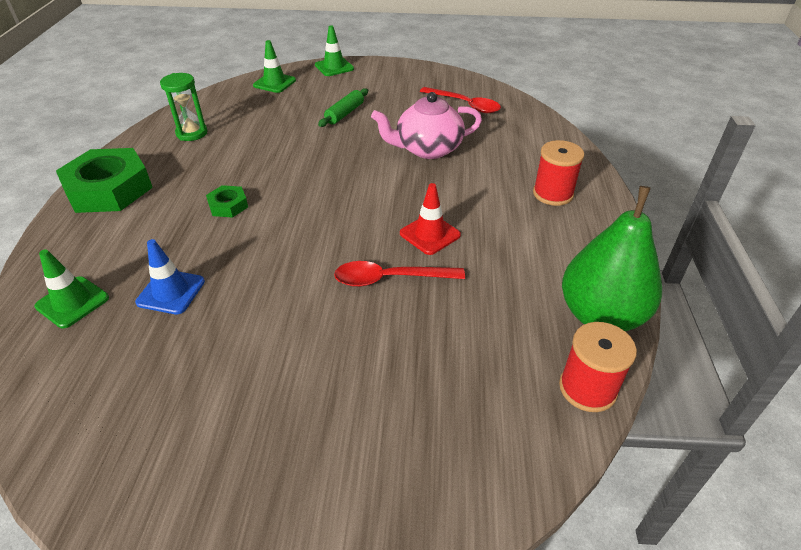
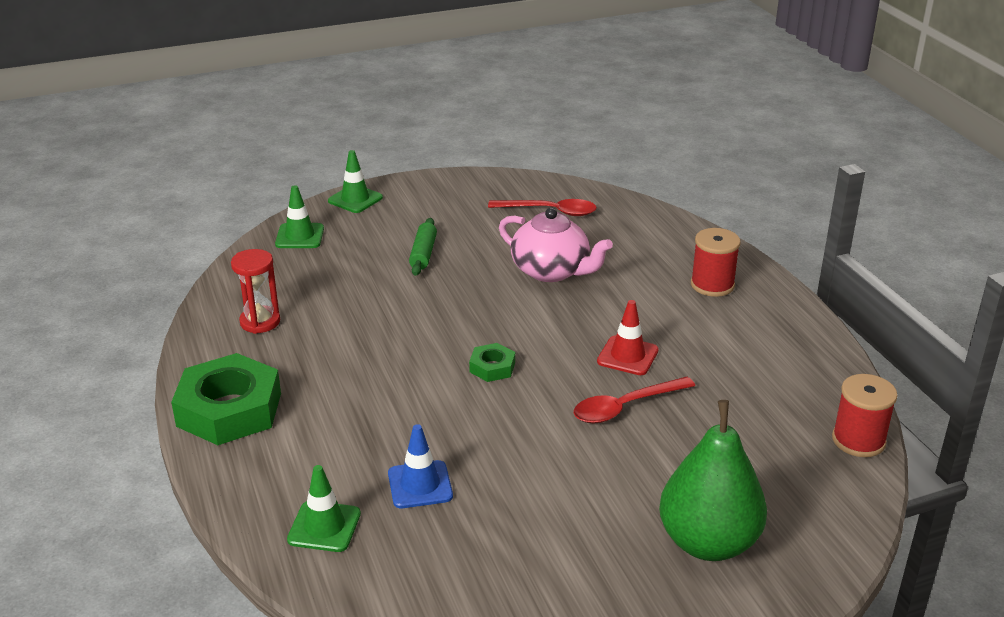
camera: 25 degrees left, 10 degrees down
green hourglass [160,73,207,141] -> red hourglass [231,249,280,334]
green nut [206,185,248,218] -> green nut moved to [469,343,515,382]
pink teapot [371,92,482,159] -> pink teapot turned 105 degrees counterclockwise [499,208,613,282]
green pear [562,186,662,331] -> green pear moved to [659,400,767,561]

